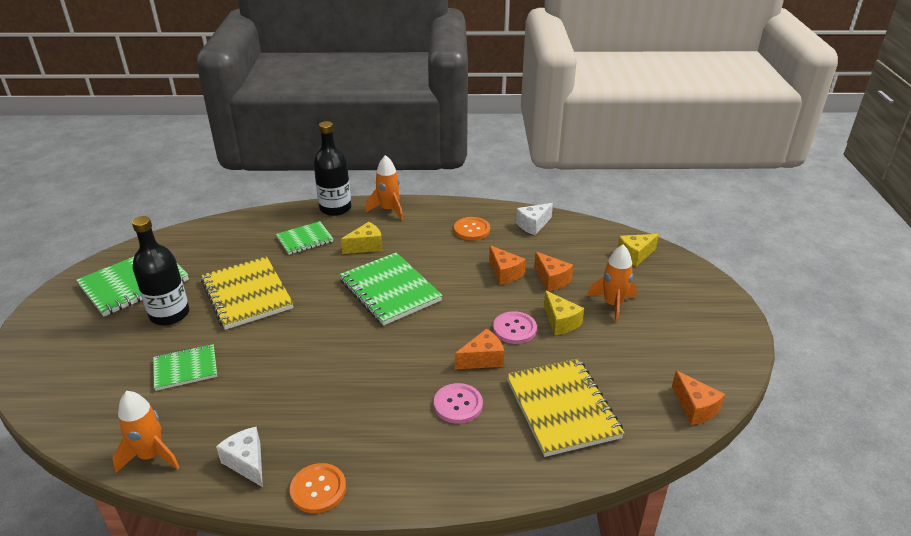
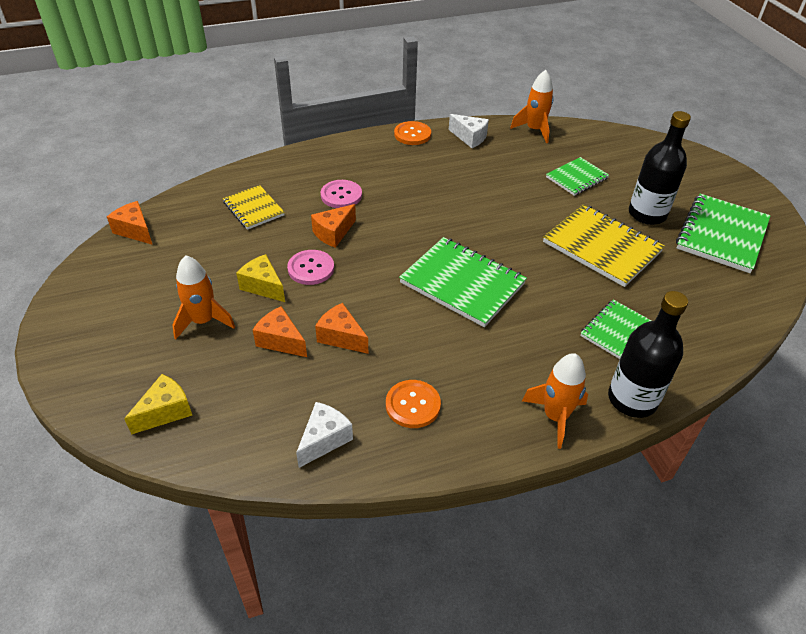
camera: 160 degrees right, 10 degrees up
yellow cheese [341,222,383,254] -> none
yellow notebook [506,358,624,457] -> yellow notebook [223,185,285,230], size x0.59

